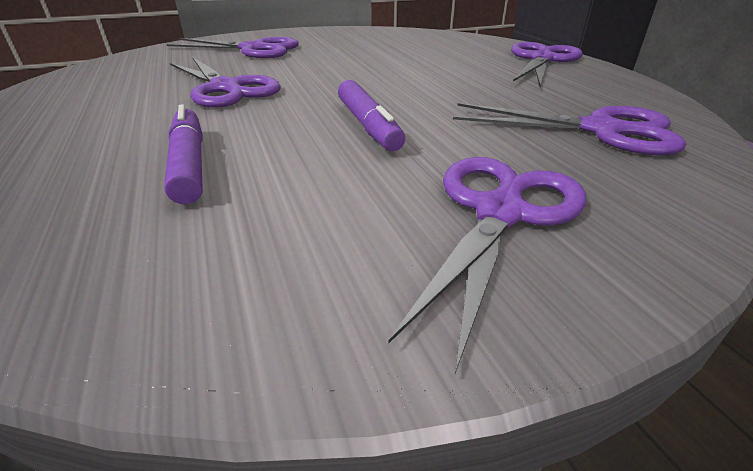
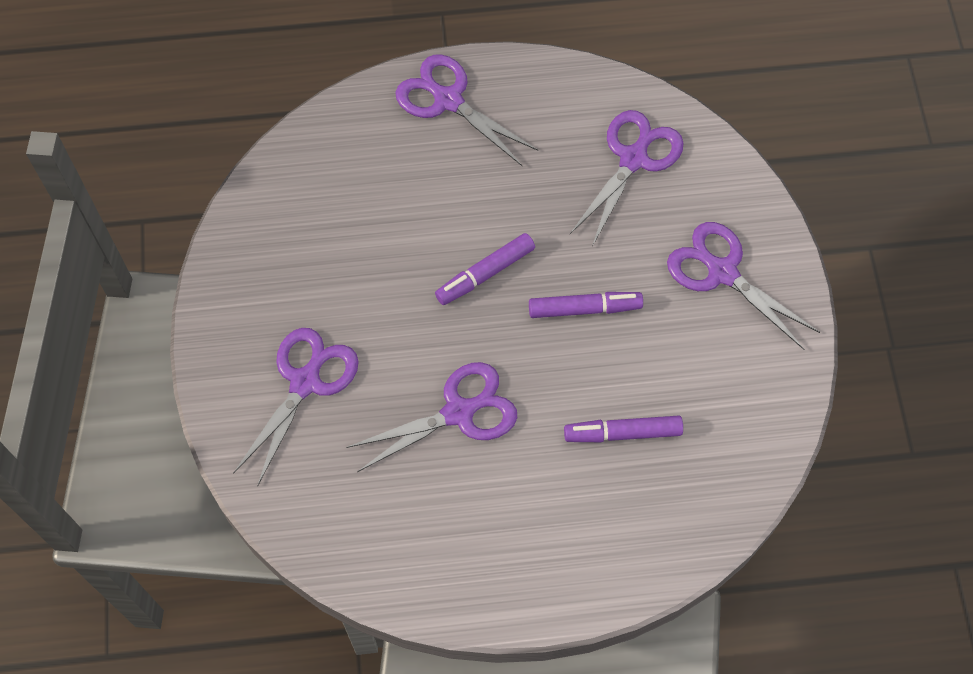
camera: 75 degrees left, 30 degrees up
none -> purple marker [435,233,535,305]

